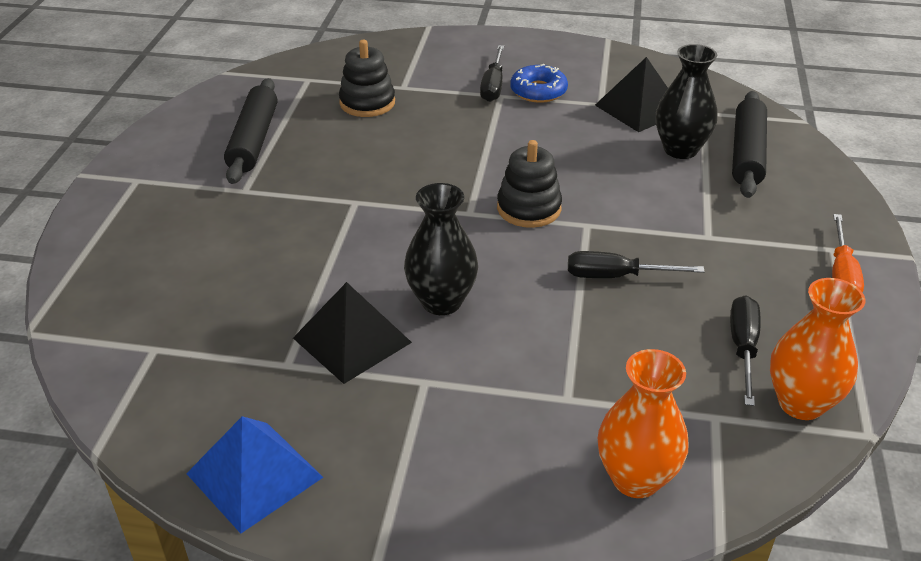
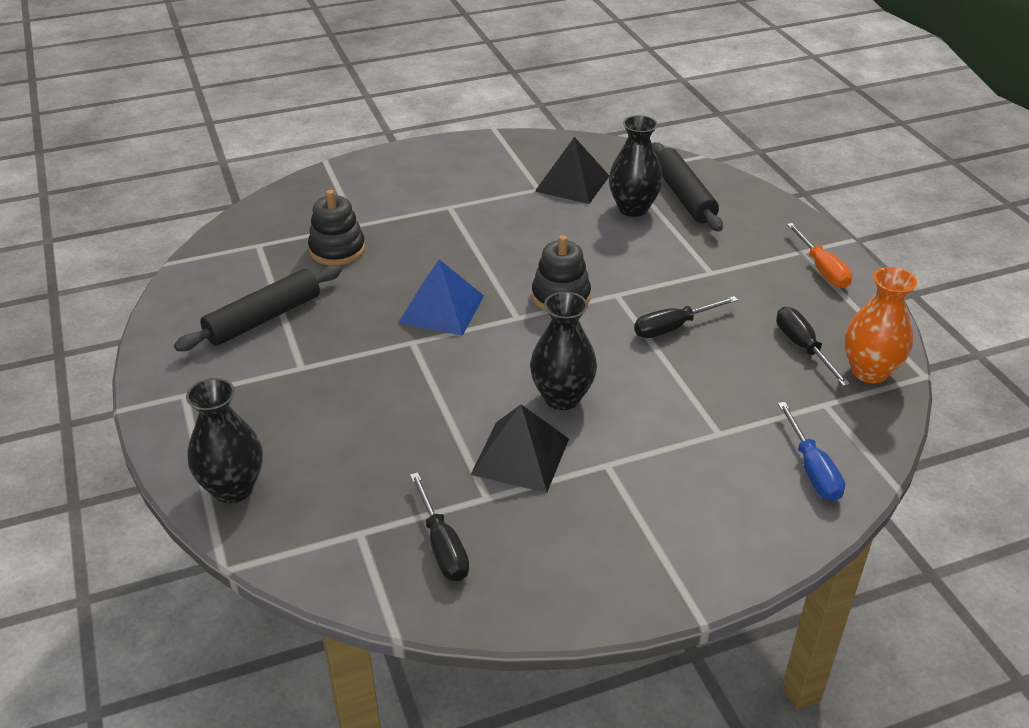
camera: 30 degrees left, 0 degrees up
blue pyramid [186,416,323,534] -> blue pyramid moved to [398,259,484,336]
black rolling pin [224,78,278,184] -> black rolling pin turned 75 degrees clockwise [174,265,342,351]
black screwdriver [480,45,504,102] -> black screwdriver moved to [410,472,469,581]
blue donut [510,64,568,103] -> none
orange vase [598,349,688,498] -> blue screwdriver [778,402,845,501]
none -> black vase [186,378,263,504]

